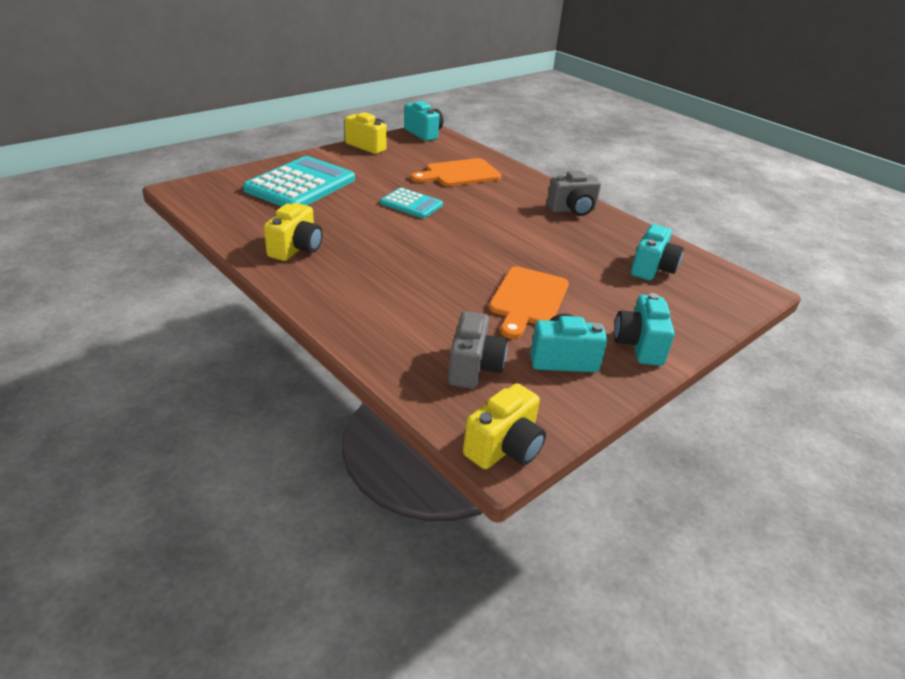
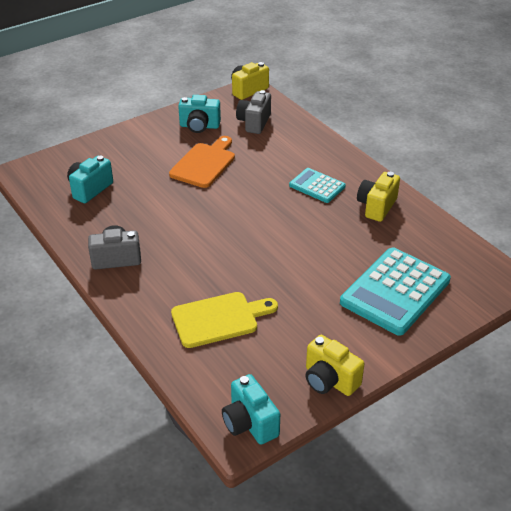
camera: 170 degrees left, 5 degrees up
turquoise calculator [380,187,443,218] -> turquoise calculator moved to [289,168,346,203]
orange cutting board [411,158,501,186] -> yellow cutting board [171,292,278,348]
turquoise camera [614,293,675,366] -> none

